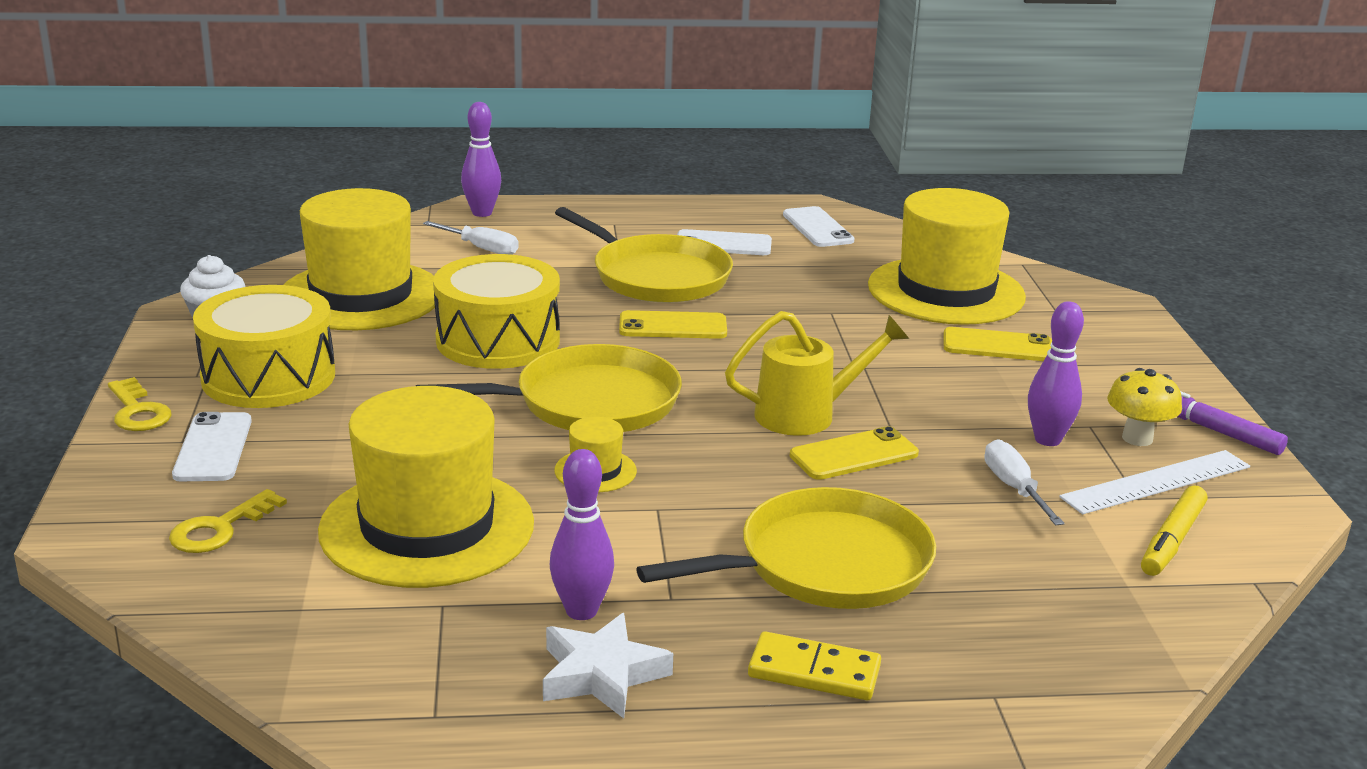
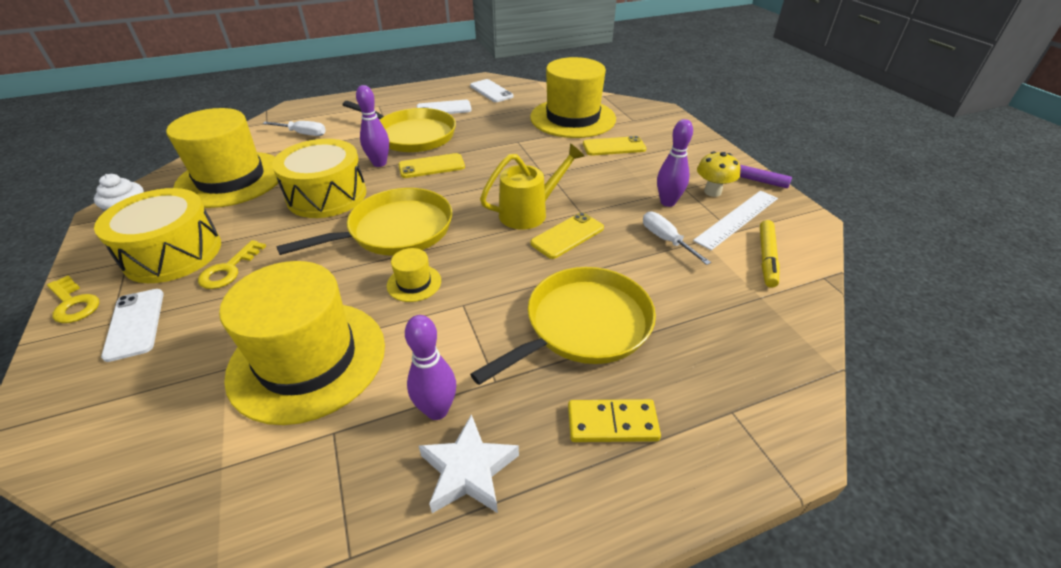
camera: 15 degrees left, 15 degrees up
yellow key [169,489,287,553] -> yellow key moved to [198,240,266,289]
purple bowling pin [461,102,501,217] -> purple bowling pin moved to [356,85,389,167]

